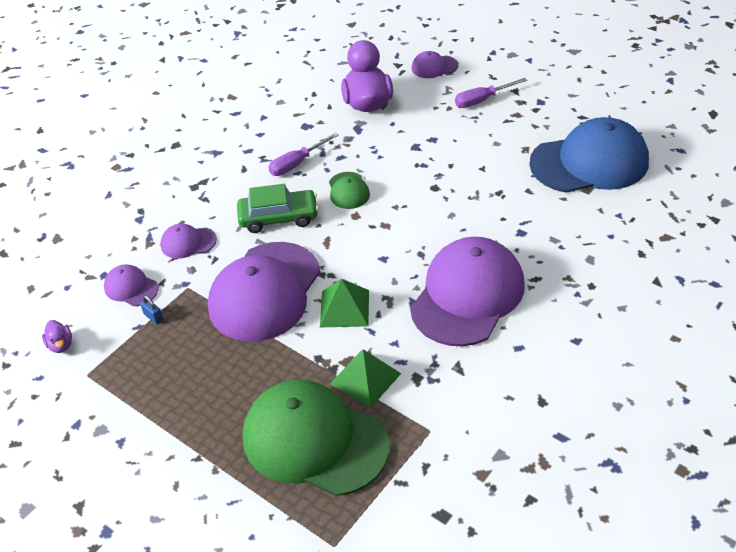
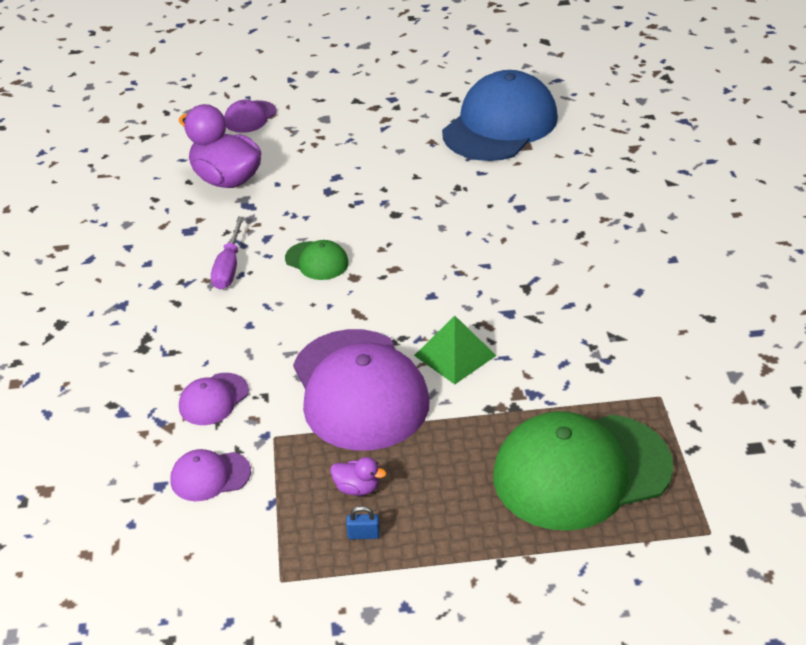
camera: 45 degrees left, 5 degrees down
purple duck [42,320,72,353] -> purple duck moved to [330,457,386,496]
blue padlock [140,295,163,324] -> blue padlock moved to [346,506,380,539]
green car [237,184,319,233] -> none
green pyramid [330,349,401,408] -> none
purple cap [410,237,524,346] -> none
purple screwdriver [455,78,527,108] -> none

